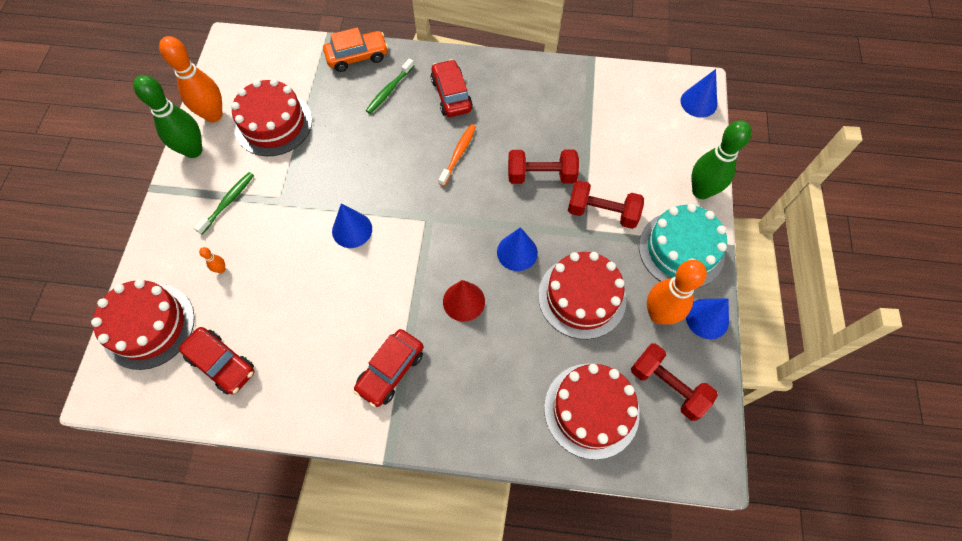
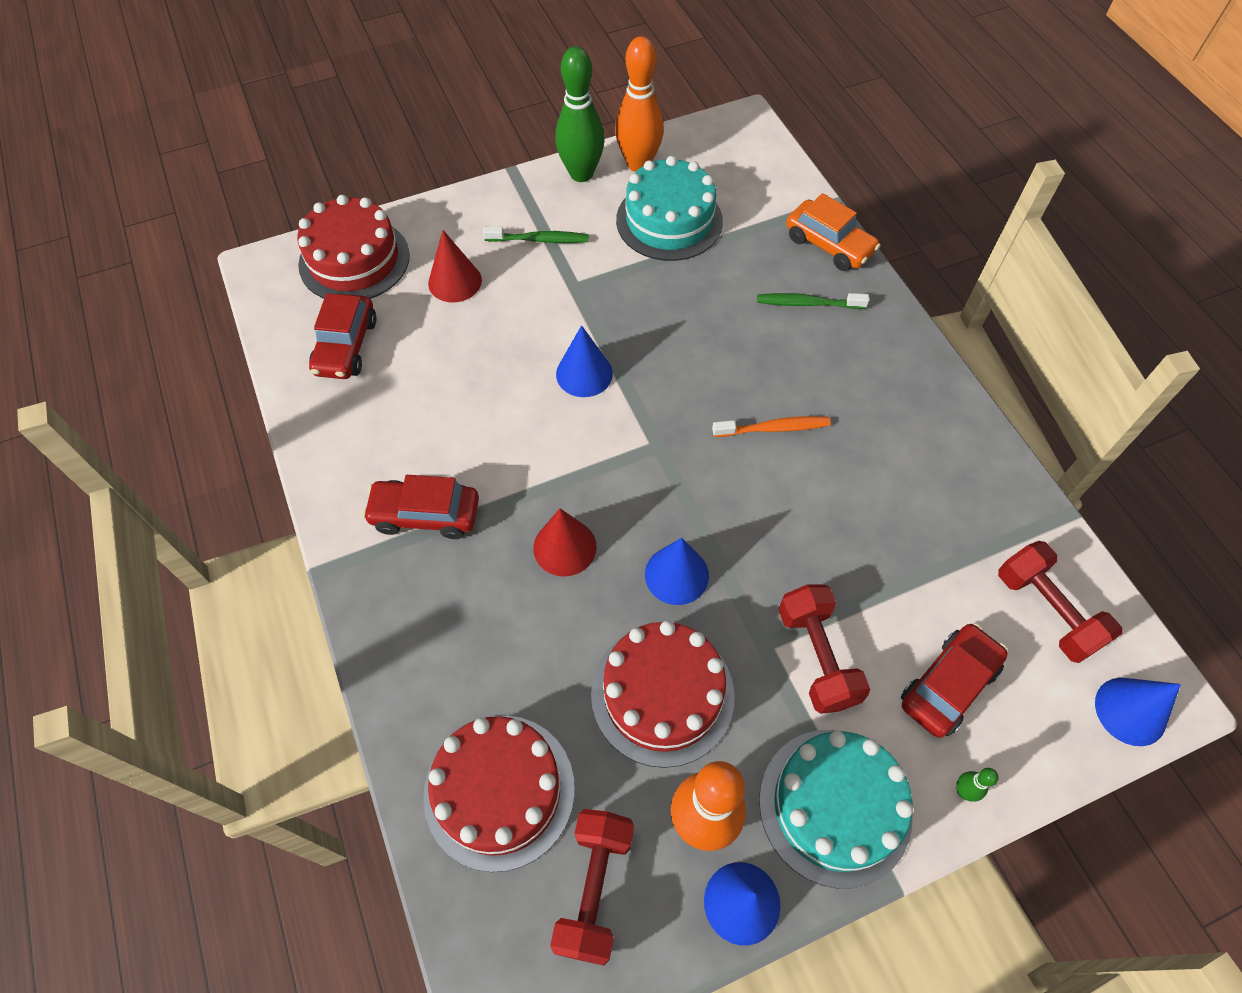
camera: 60 degrees right, 5 degrees down
orange bowling pin [199,247,225,273] -> red cone [428,230,482,303]
red cake [231,79,312,156] -> turquoise cake [616,156,723,261]
red car [431,59,473,117] -> red car moved to [901,623,1008,738]
red dumbbell [508,150,579,184] -> red dumbbell moved to [998,541,1122,663]
green bowling pin [691,120,752,199] -> green bowling pin [956,768,999,802], size x0.40

